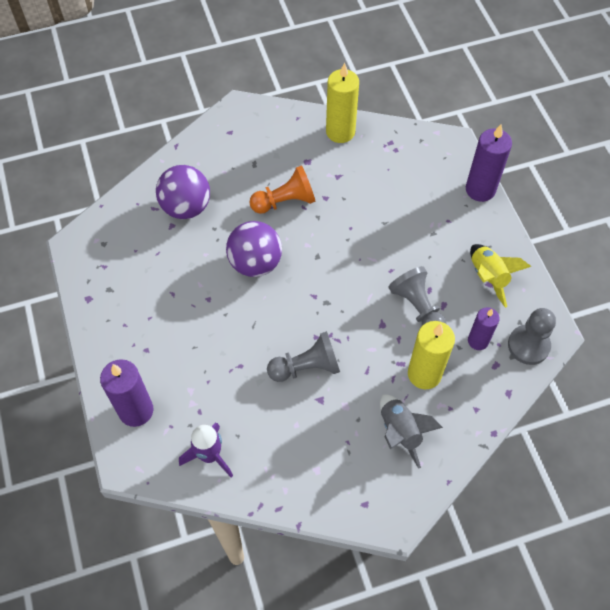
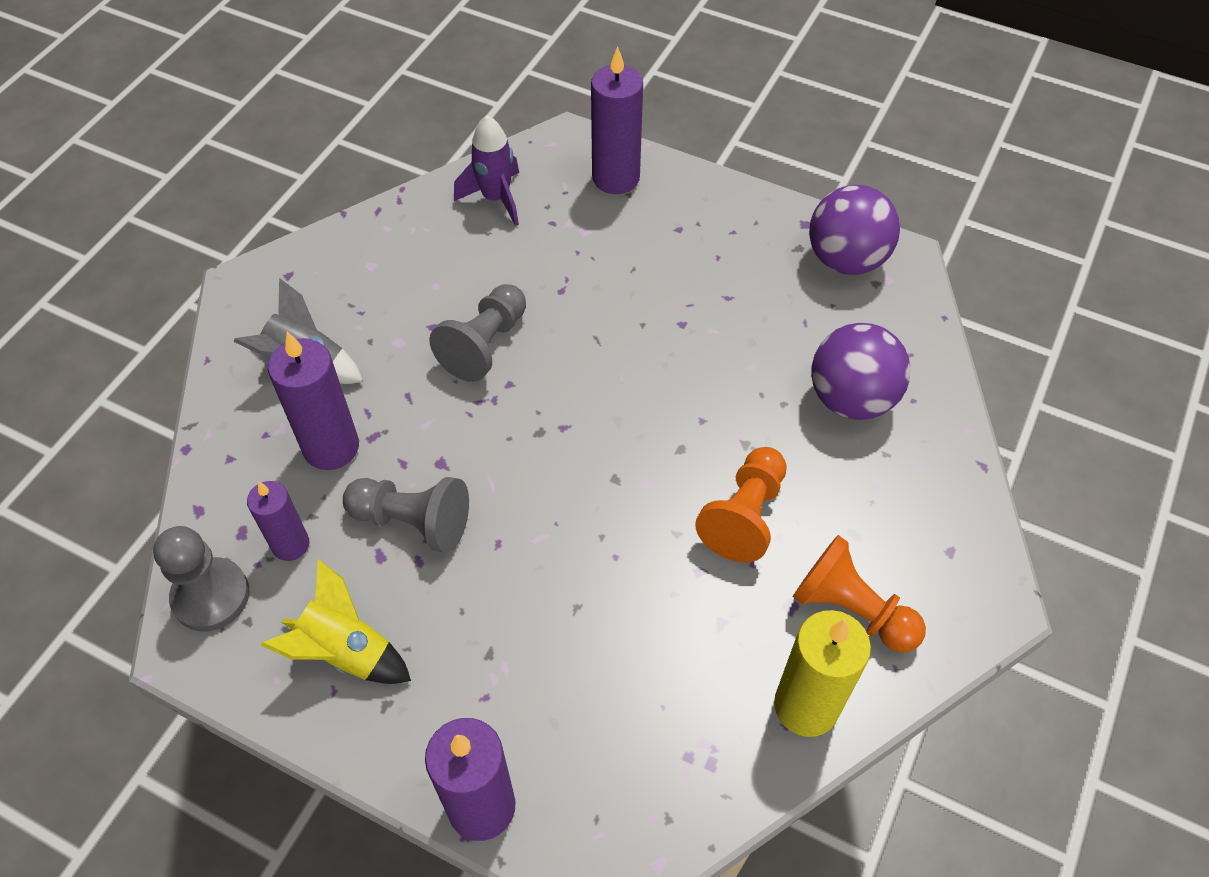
camera: 135 degrees right, 5 degrees down
purple ball [226,221,282,277] -> purple ball moved to [809,185,900,275]
yellow candle [408,321,455,389] -> purple candle [268,332,359,470]
none -> orange pawn [793,535,926,652]

